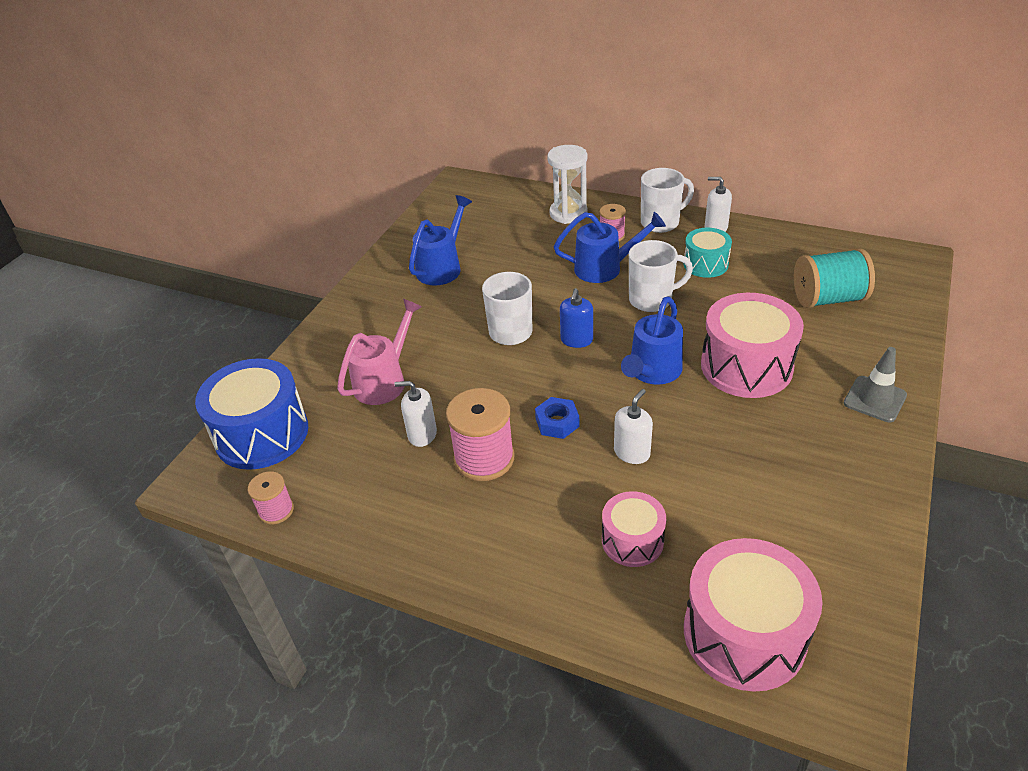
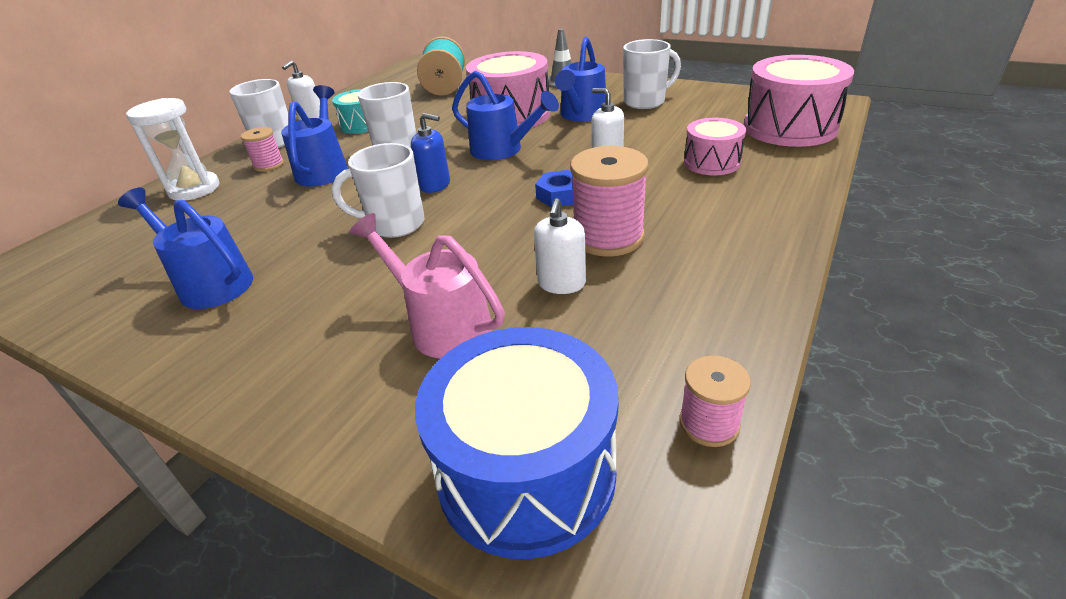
camera: 85 degrees left, 5 degrees down
none -> blue watering can [555,37,606,122]
none -> white mug [623,39,681,109]

